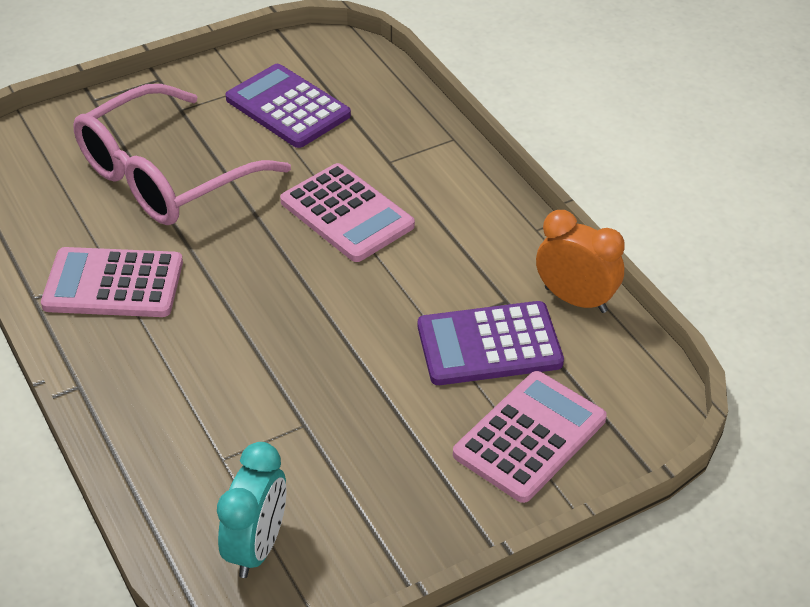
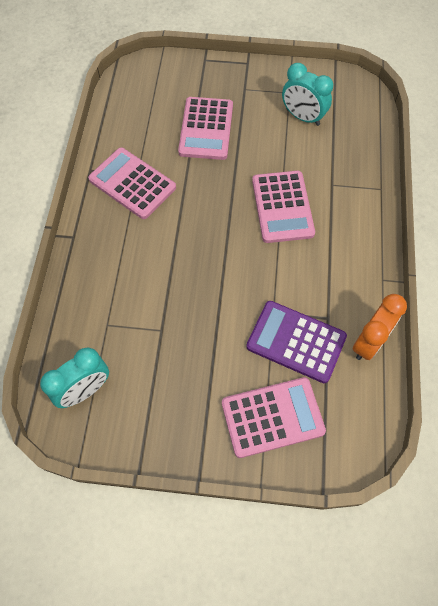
camera: 35 degrees right, 20 degrees up
pink glasses [73,84,291,225] -> pink calculator [178,97,233,160]
purple calculator [226,64,351,148] -> turquoise clock [282,63,333,126]
orange clock [536,210,625,313] -> orange clock turned 60 degrees clockwise [353,294,407,360]

